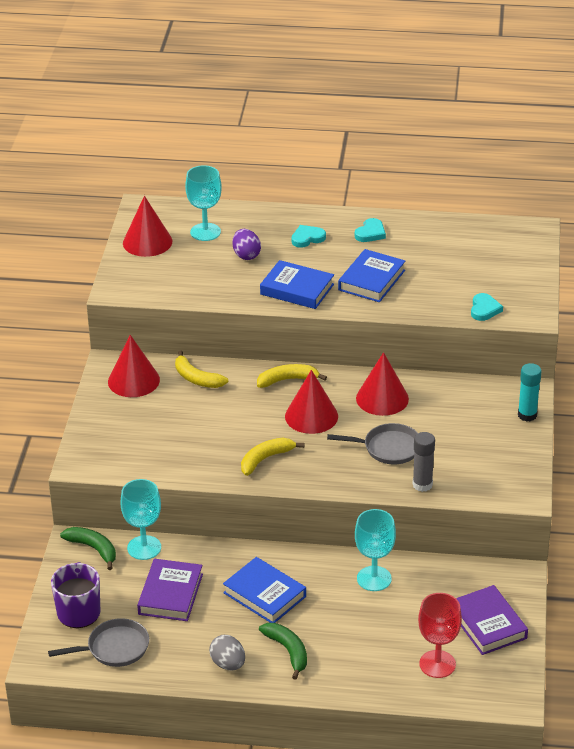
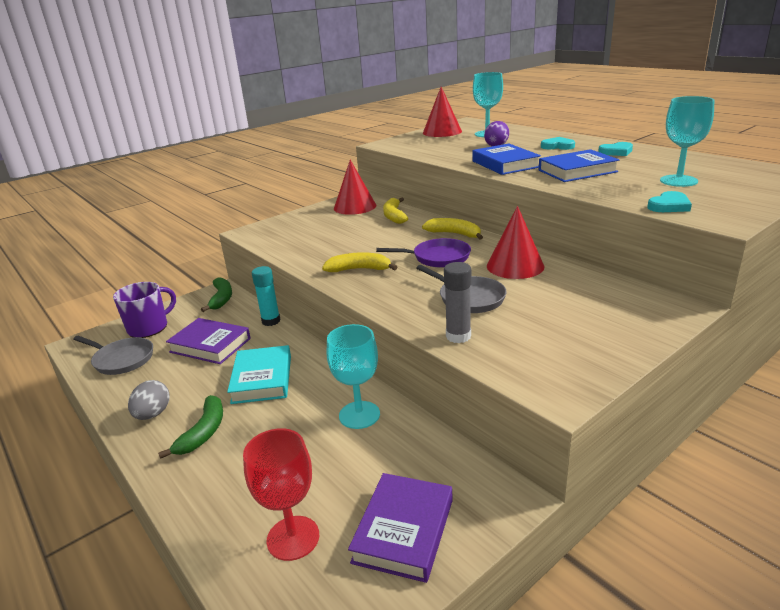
camera: 45 degrees right, 10 degrees down
turquoise goblet [121,479,161,560] -> turquoise goblet moved to [660,96,714,187]
purple book [137,559,203,621] -> purple book turned 60 degrees clockwise [166,318,251,364]
blue book [223,557,306,623] -> turquoise book [227,345,291,404]
red cone [285,370,338,434] -> purple pan [376,238,471,267]
turquoise glue stick [518,363,542,422] -> turquoise glue stick moved to [252,266,281,326]

